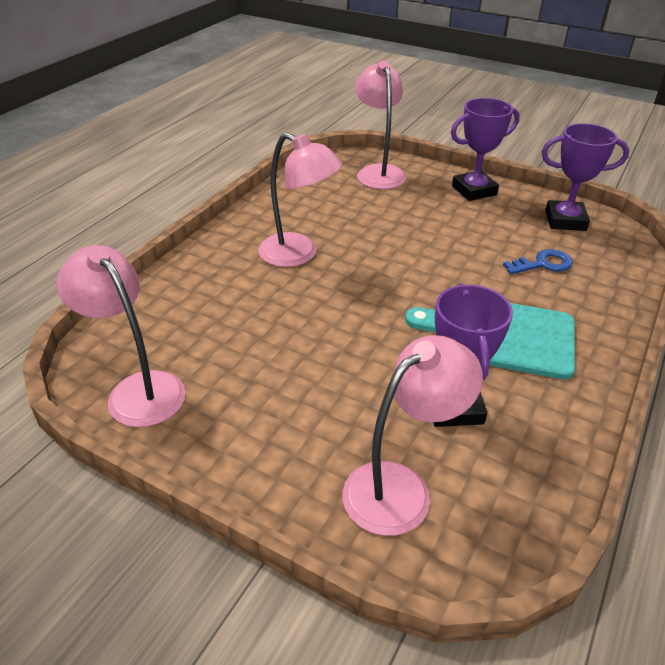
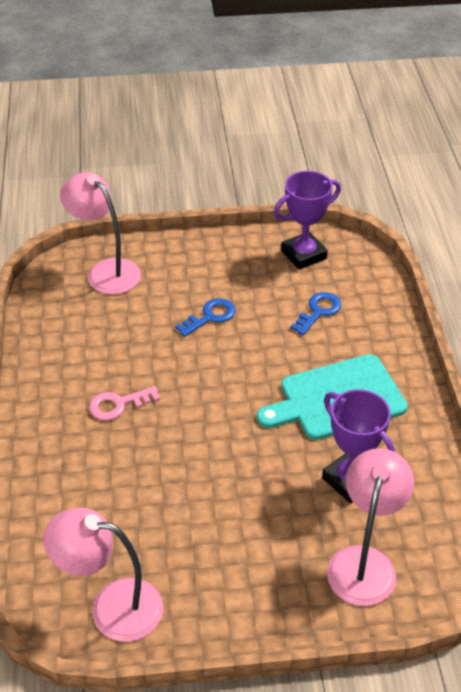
camera: 35 degrees left, 5 degrees up
pink lamp [258,132,343,267] -> pink key [89,386,160,421]
purple trophy [451,98,520,201] -> none
none -> blue key [175,298,236,337]

